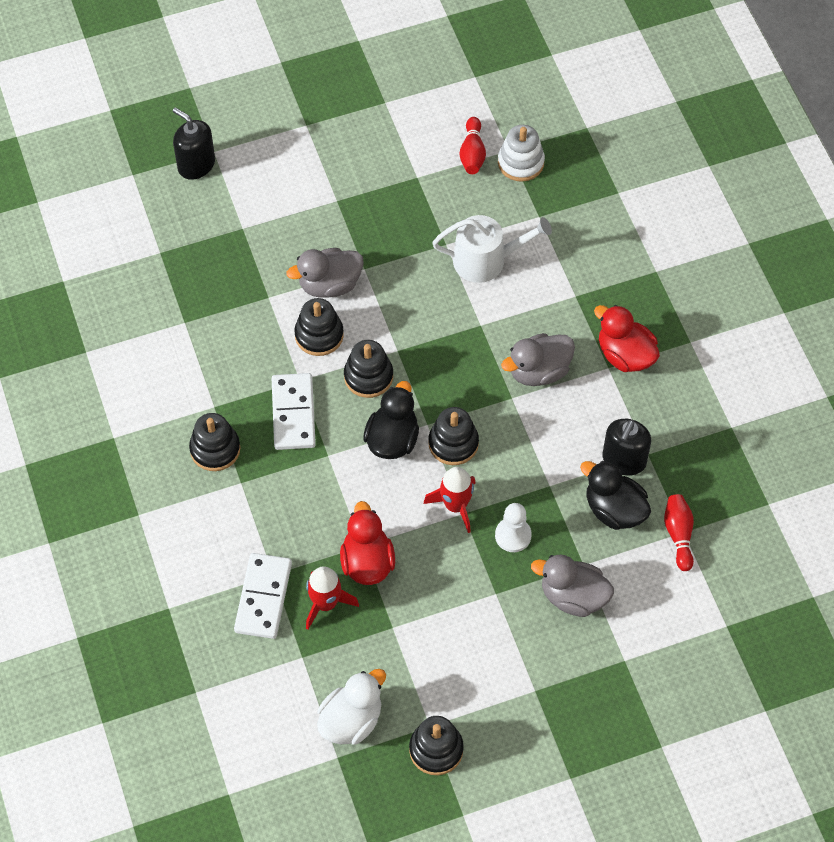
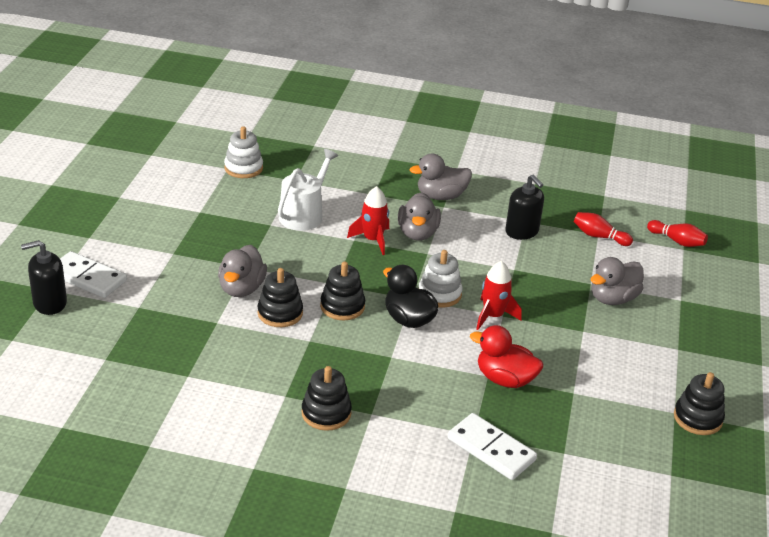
camera: 60 degrees left, 25 degrees down
white domino [272,373,316,450] -> white domino moved to [60,251,127,298]
red rocket [306,566,359,630] -> red rocket moved to [347,186,389,255]
white duck [317,669,386,745] -> none
black stacking toy [428,407,479,465] -> white stacking toy [419,250,463,308]
red bowling pin [460,117,486,174] -> red bowling pin moved to [647,220,708,247]
white pawn [495,503,532,552] -> none
black duck [580,461,651,530] -> none
red duck [594,305,660,372] -> grey duck [410,154,472,200]

